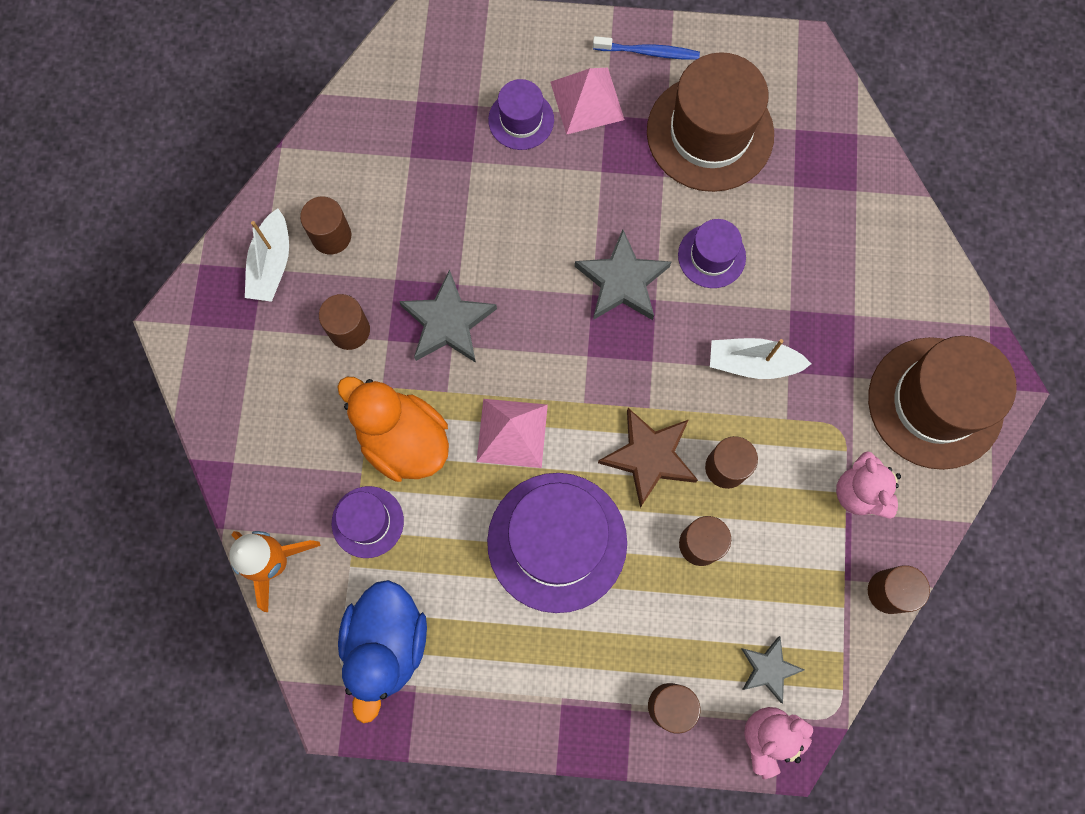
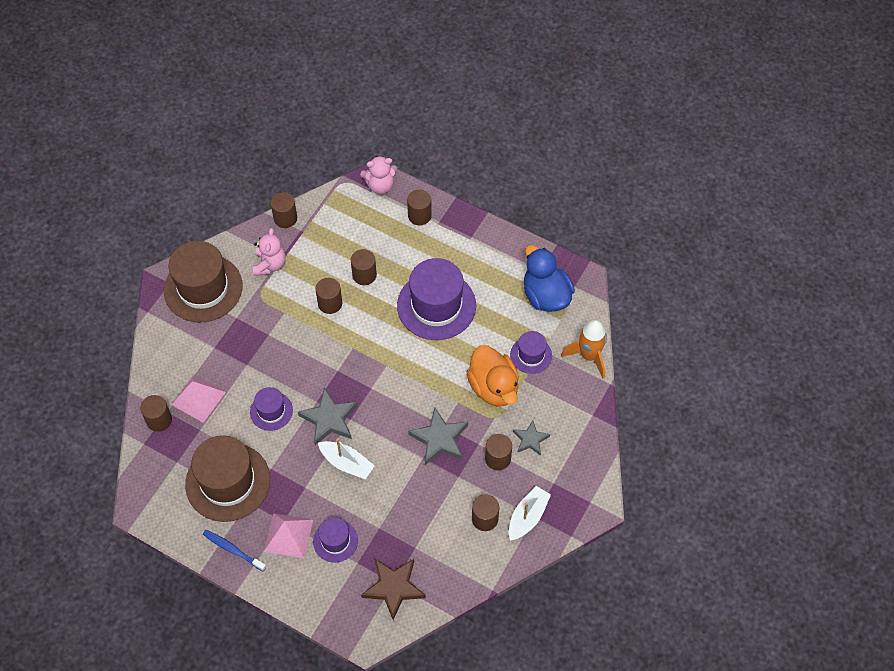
camera: 155 degrees left, 15 degrees down
blue duck [338,580,427,723] -> blue duck turned 60 degrees counterclockwise [524,245,575,312]
pink pyramid [476,399,548,468] -> pink pyramid moved to [171,375,226,423]
brown star [598,408,698,508] -> brown star moved to [361,559,426,620]
white boat [710,338,811,379] -> white boat moved to [318,439,375,479]
grey star [741,636,804,703] -> grey star moved to [513,420,550,456]
none -> brown cylinder [140,395,172,432]

